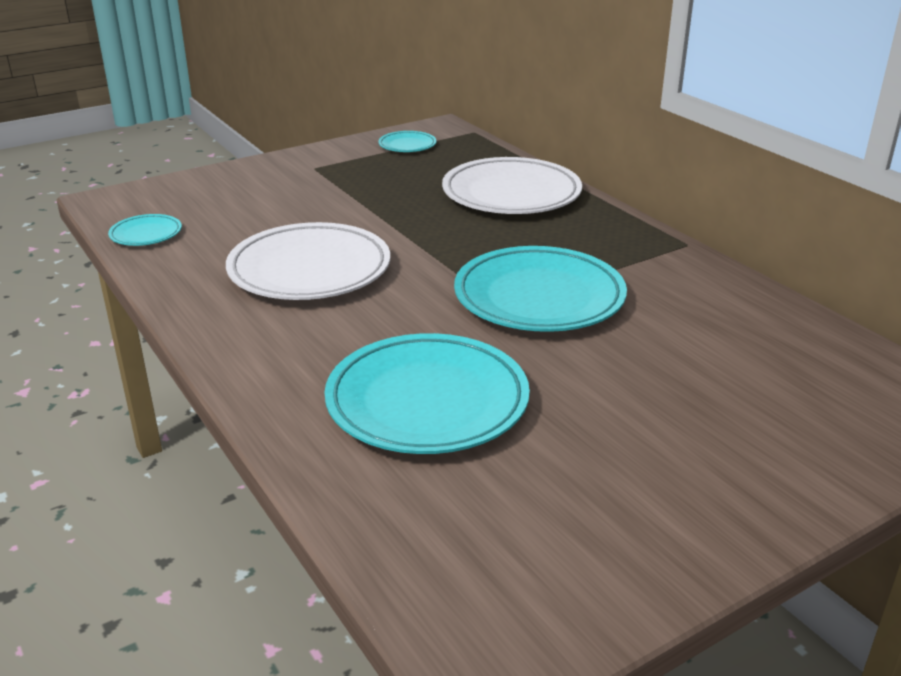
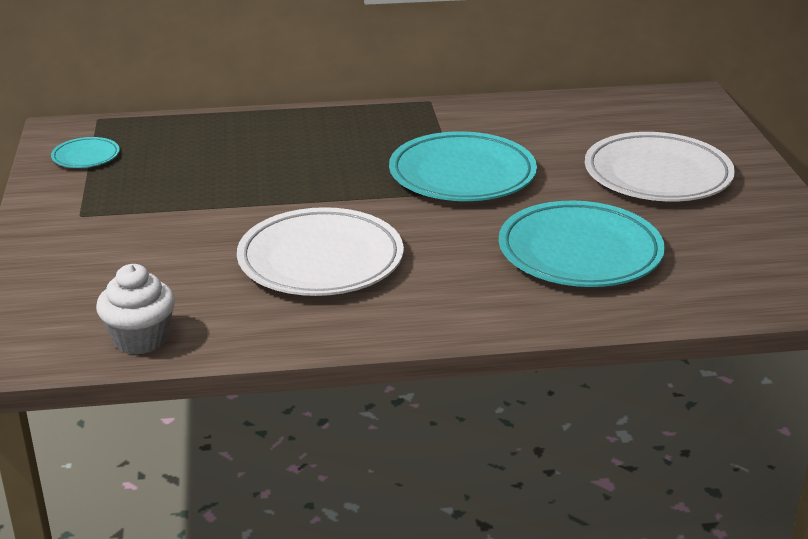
camera: 65 degrees left, 0 degrees up
turquoise plate [108,214,182,246] -> white cupcake [96,264,175,355]
white plate [442,157,582,214] -> white plate moved to [585,132,735,201]

